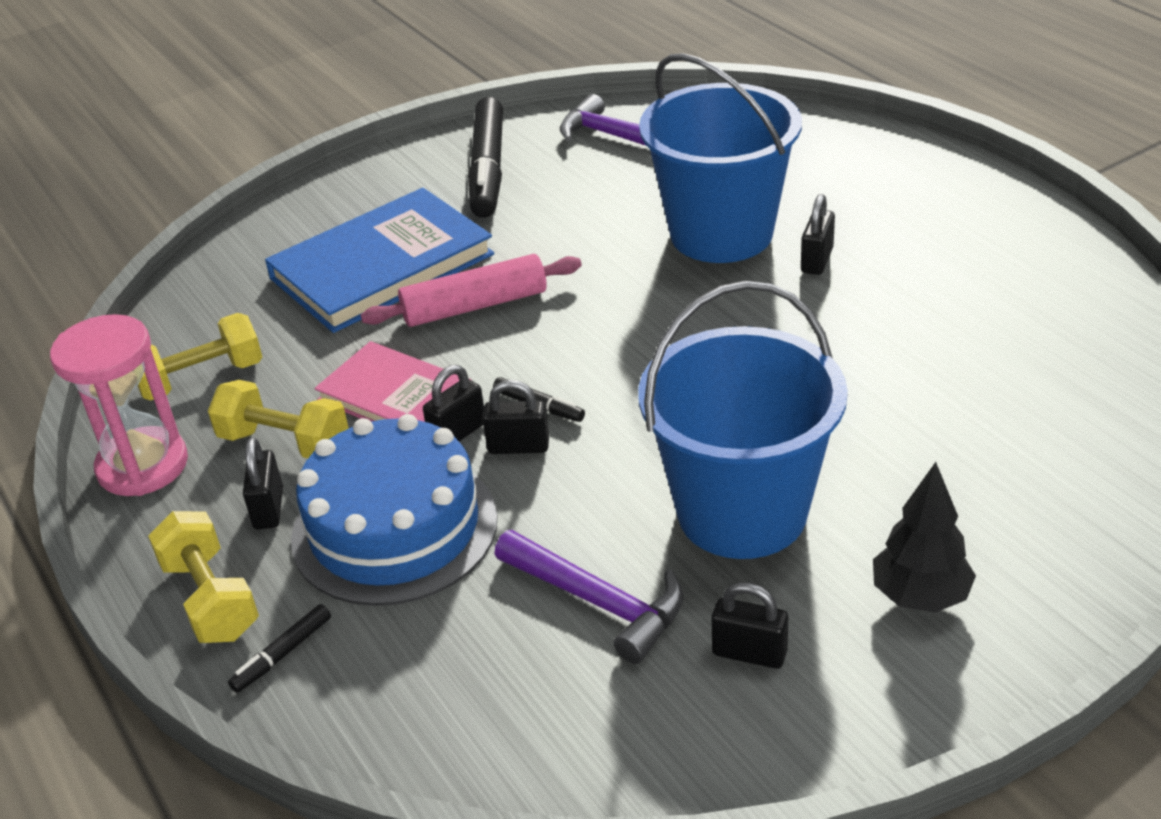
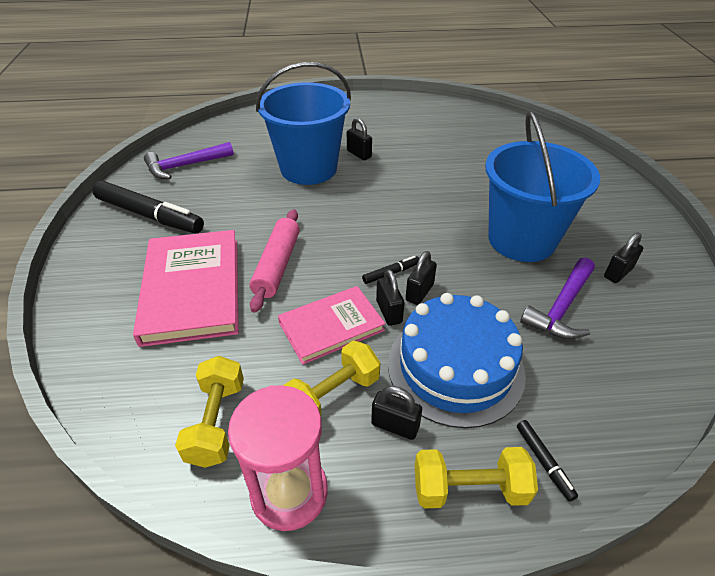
camera: 65 degrees left, 5 degrees up
blue book [265,188,494,333] -> pink book [133,230,239,347]
purple hammer [494,530,684,664] -> purple hammer turned 150 degrees clockwise [520,258,595,340]
black tree [873,462,976,612] -> none

